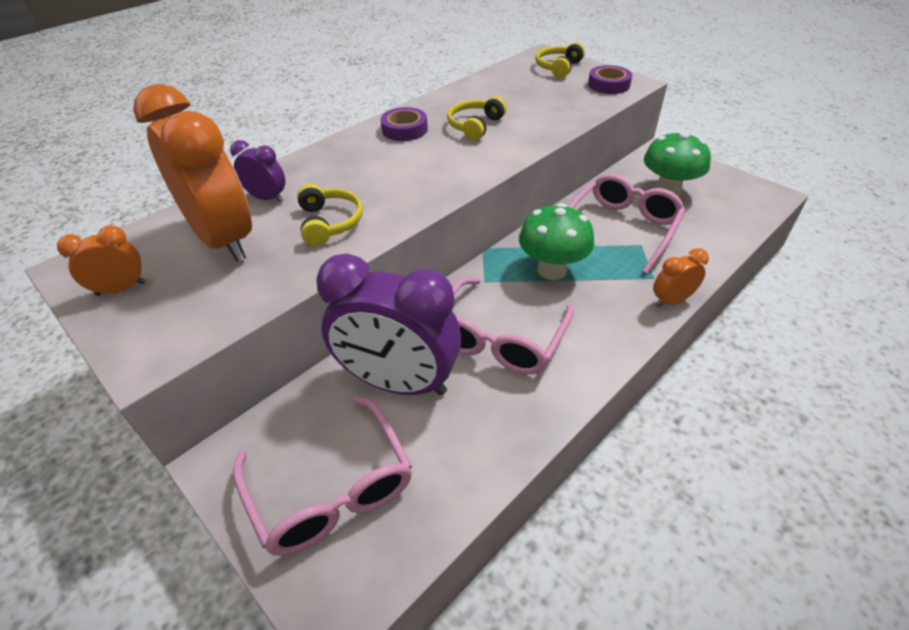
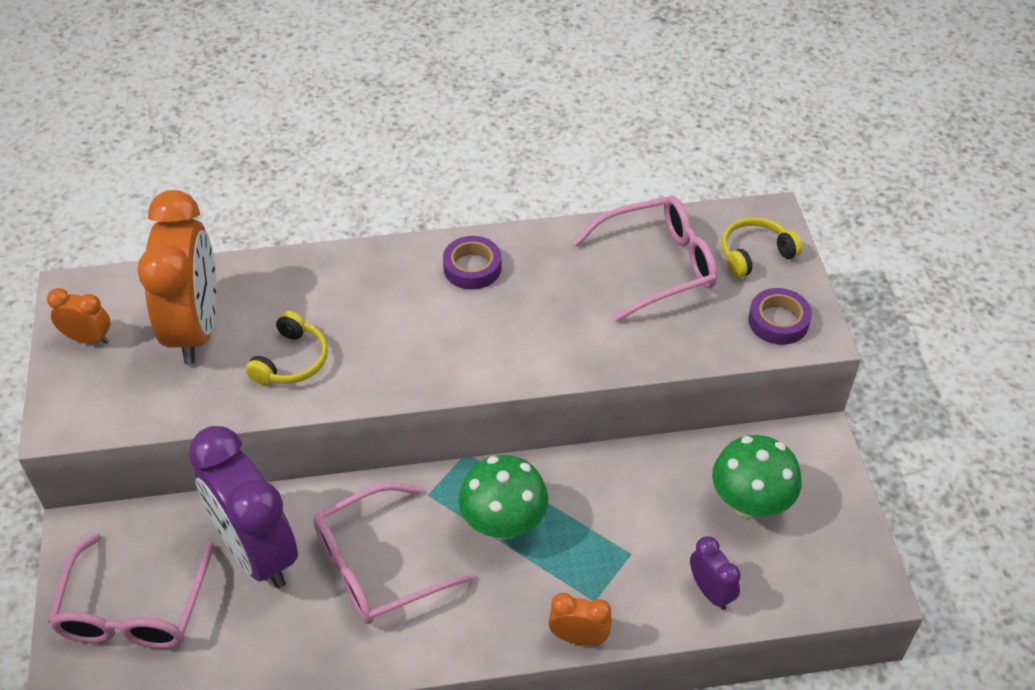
camera: 35 degrees right, 5 degrees up
purple clock [230,140,285,203] -> purple clock moved to [690,536,741,610]
yellow headphones [447,96,507,141] -> none
pink glasses [568,174,686,274] -> pink glasses moved to [573,196,718,322]

